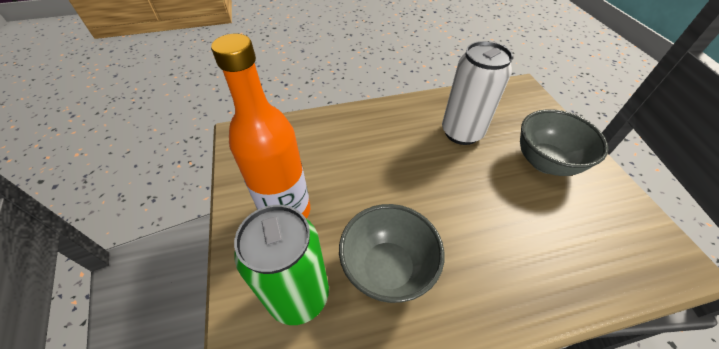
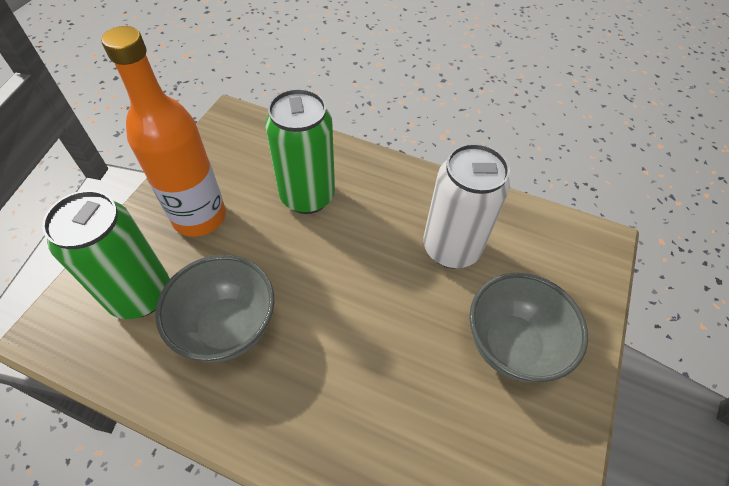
camera: 35 degrees right, 5 degrees up
none -> green can [265,89,335,214]

